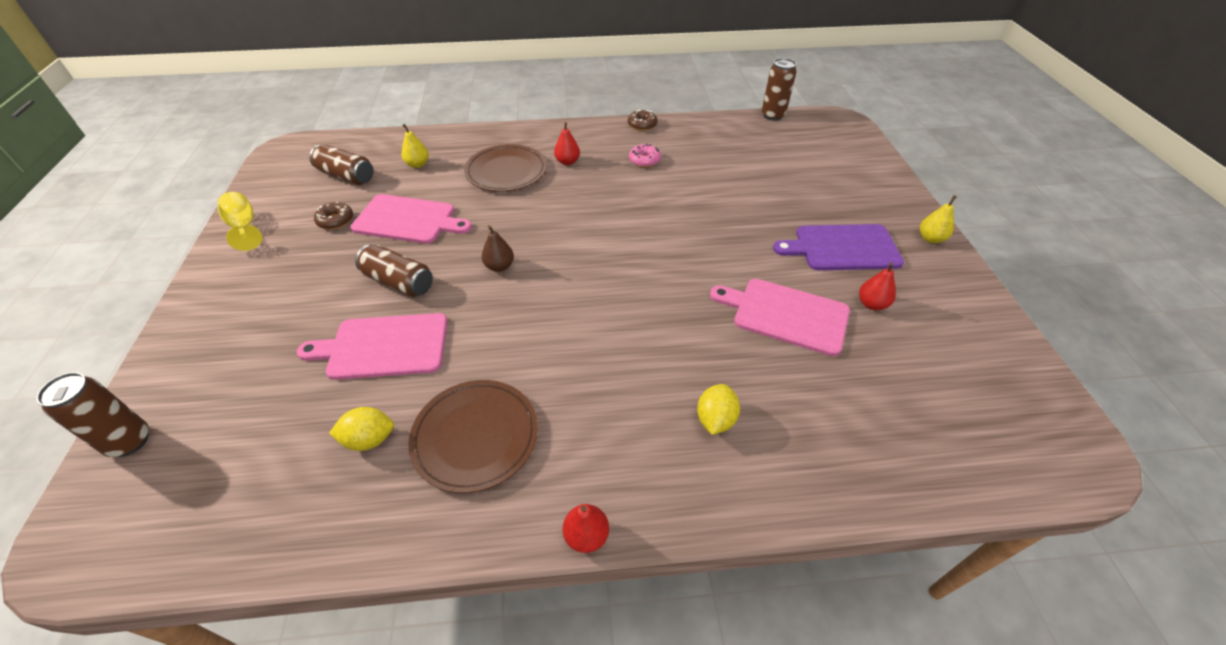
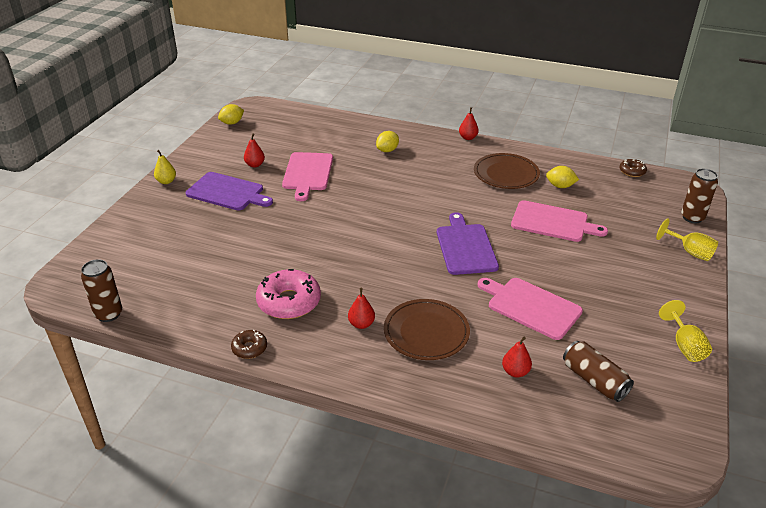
camera: 155 degrees left, 10 degrees down
brown donut [314,202,353,230] -> brown donut moved to [619,159,647,177]
brown can [355,245,433,297] -> none
yellow pear [402,124,429,168] -> red pear [502,337,532,378]
brown pear [482,225,514,272] -> purple cutting board [437,212,499,275]
pink donut [629,144,661,167] -> pink donut [256,269,321,319], size x1.93
pink cutting board [710,279,850,356] -> pink cutting board turned 45 degrees clockwise [282,152,333,201]
none -> yellow lemon [218,104,244,125]
none -> yellow goblet [656,218,718,261]

